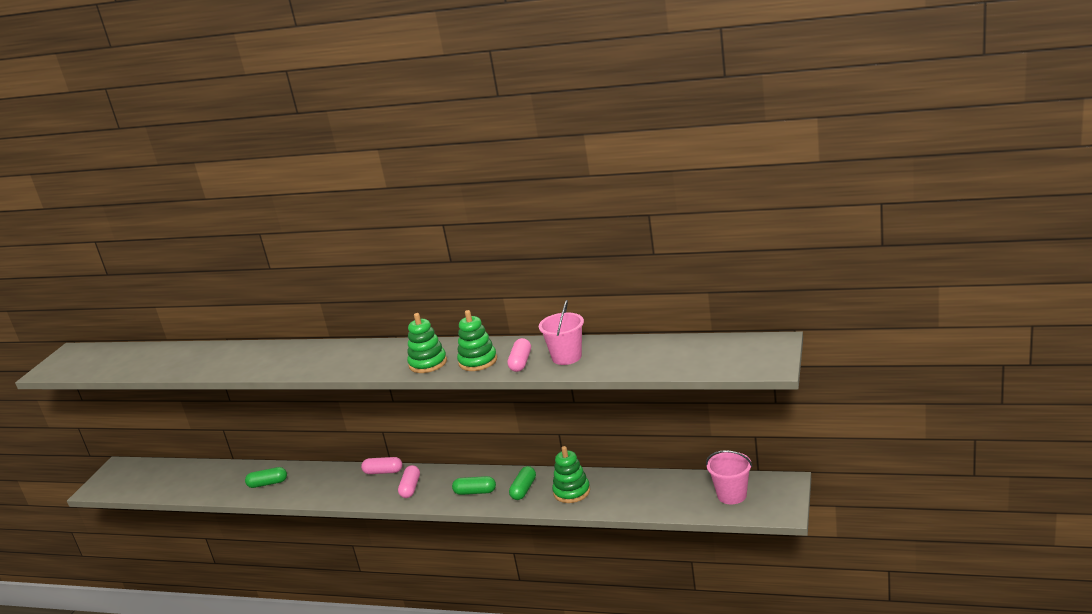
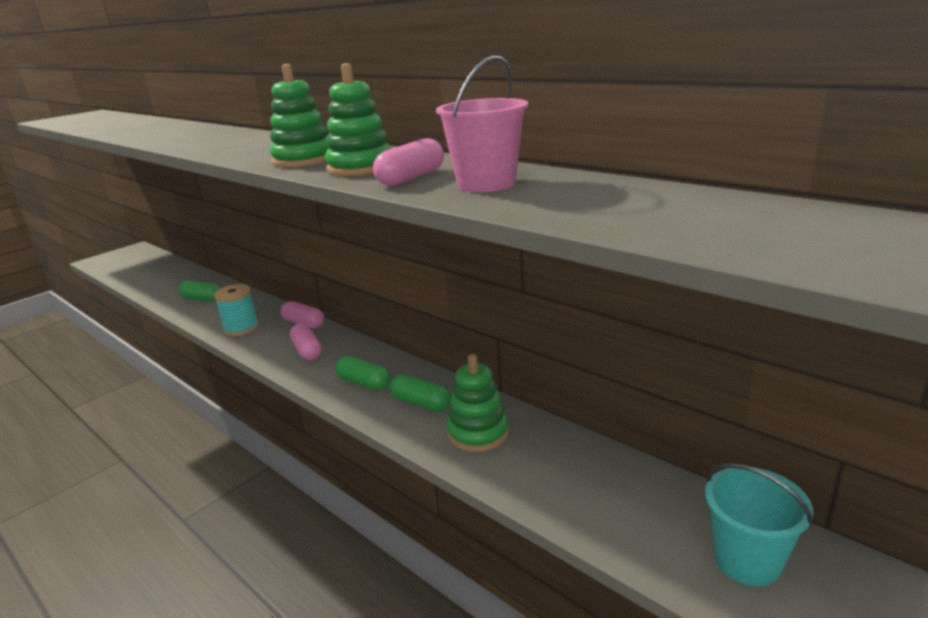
camera: 25 degrees right, 0 degrees up
pink capsule [398,465,420,498] -> pink capsule turned 60 degrees counterclockwise [290,323,322,360]
green capsule [509,466,536,500] -> green capsule turned 75 degrees clockwise [390,374,451,412]
pink bucket [706,450,752,504] -> turquoise bucket [705,463,813,586]
none -> turquoise spool [214,284,259,337]

